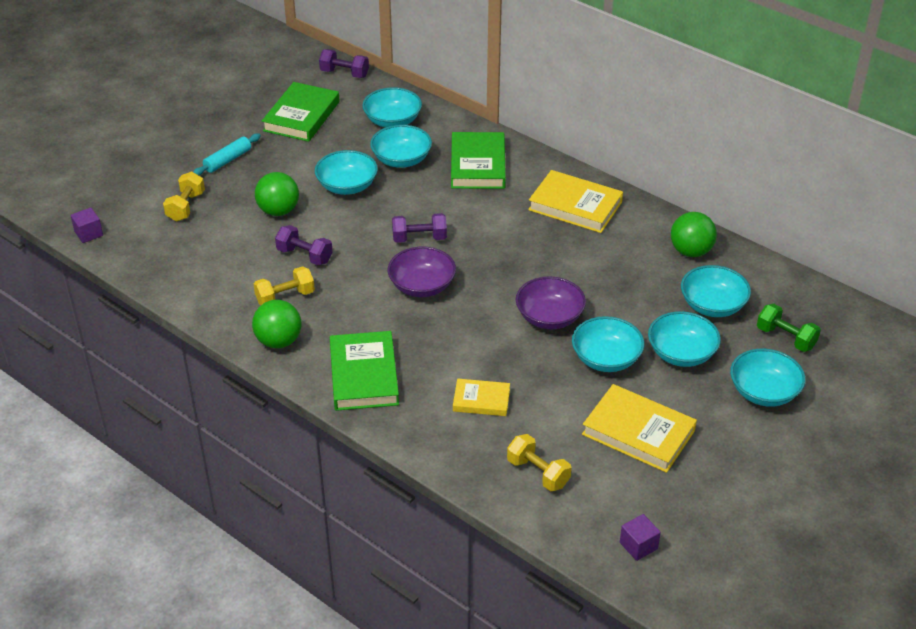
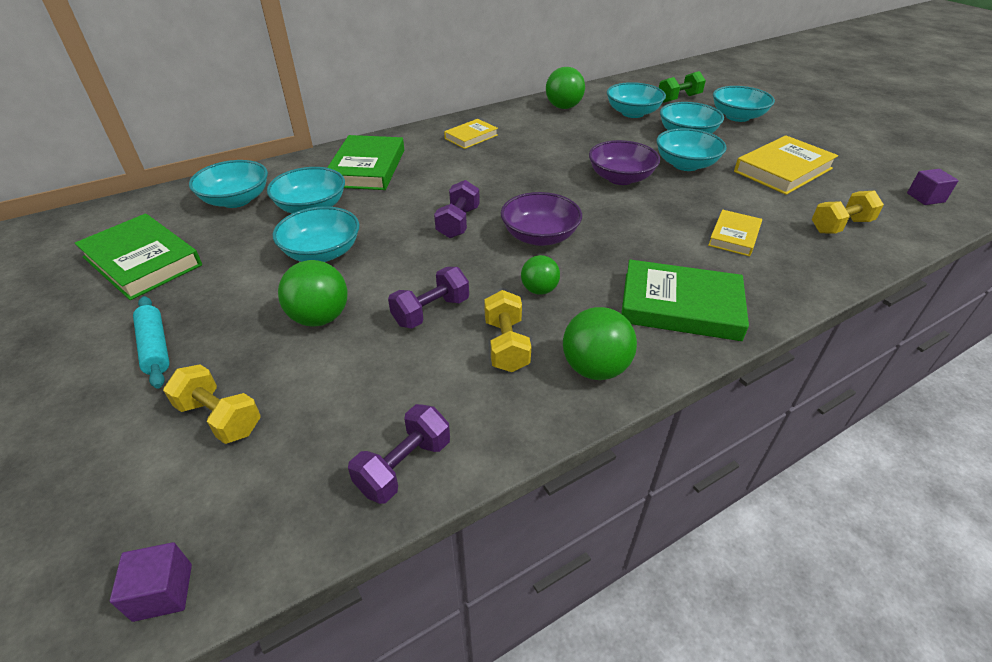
camera: 70 degrees left, 0 degrees up
purple dumbbell [319,49,369,78] -> purple dumbbell moved to [348,404,450,504]
green book [451,132,506,189] -> green book turned 75 degrees clockwise [327,135,404,190]
yellow book [528,170,623,233] -> yellow book [444,119,498,149], size x0.58
none -> green ball [521,255,560,295]

